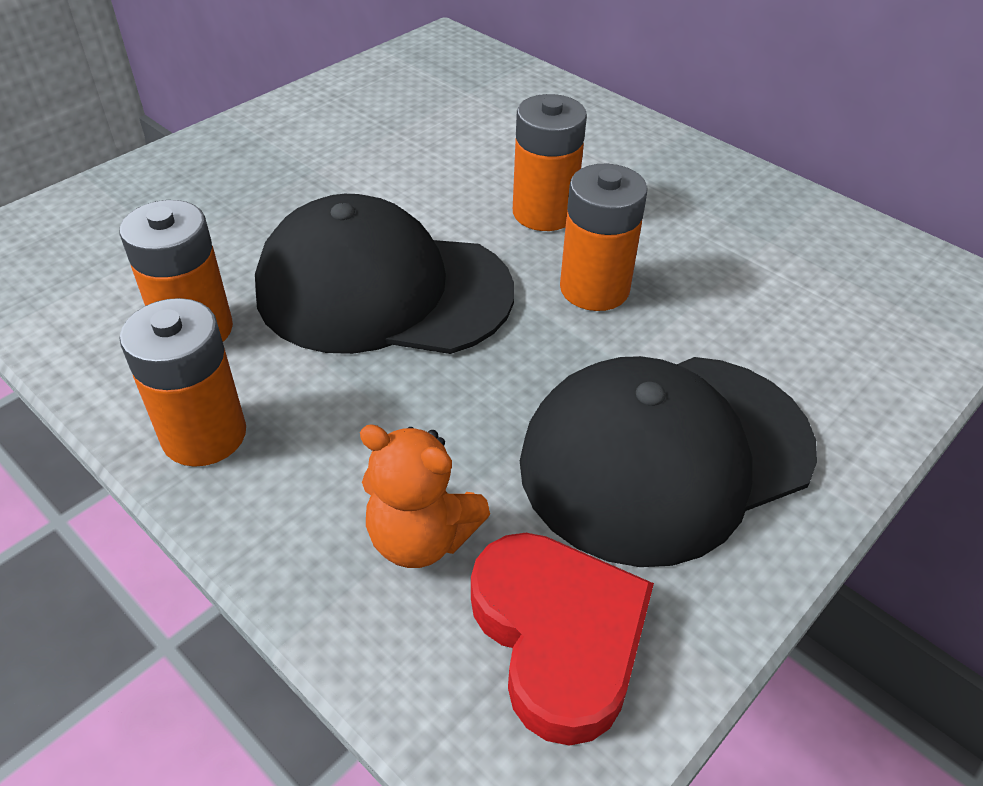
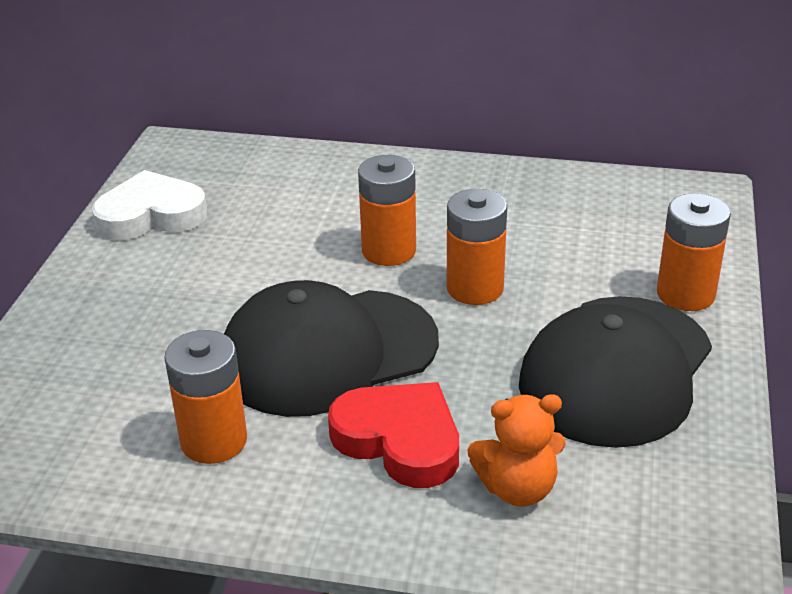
camera: 30 degrees left, 10 degrees down
orange battery [120,298,246,467] -> orange battery moved to [657,193,731,311]
red heart [471,533,654,746] -> red heart moved to [328,382,459,488]
none -> white heart [92,170,207,240]

